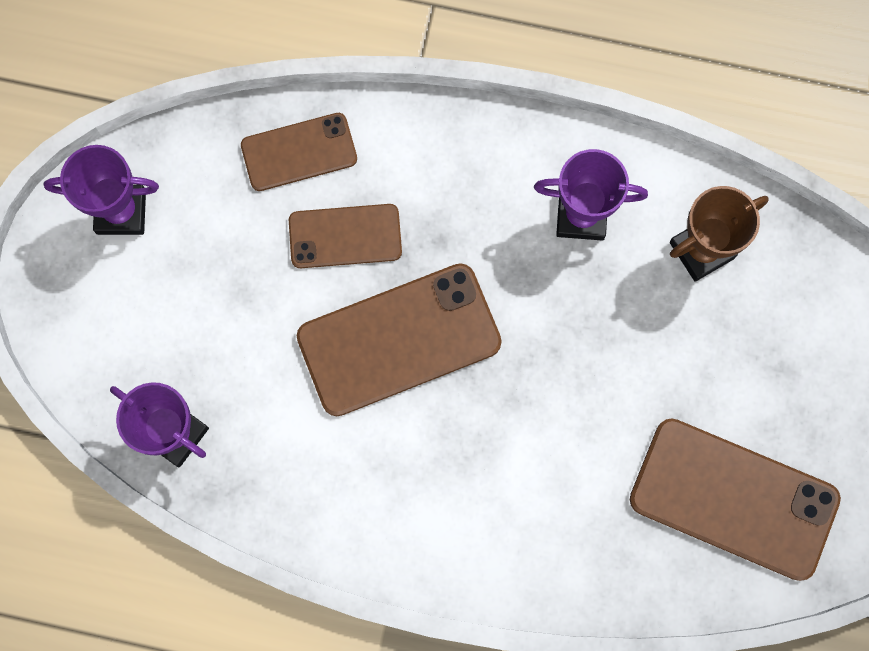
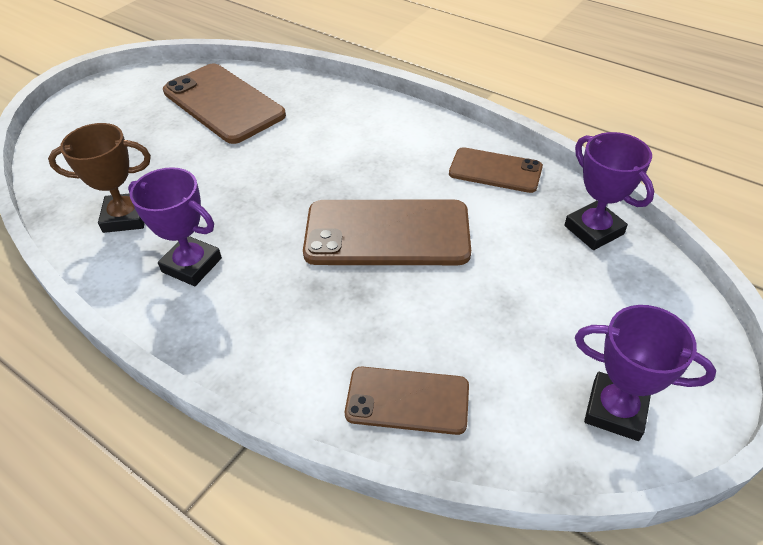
camera: 155 degrees left, 30 degrees down
brown phone [289,204,402,268] -> brown phone moved to [449,147,543,193]

